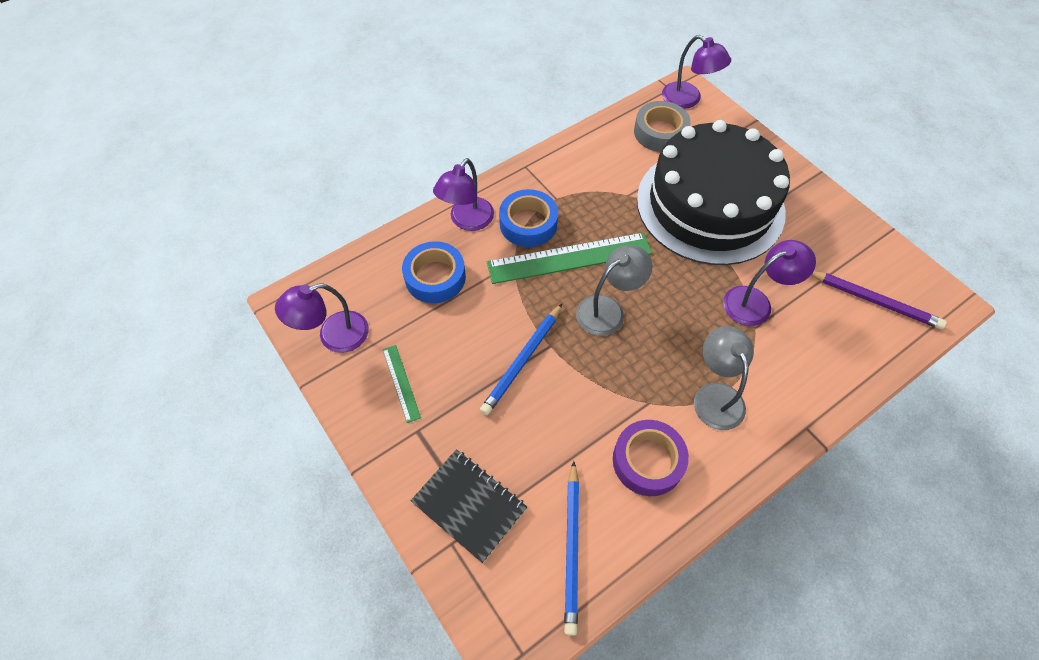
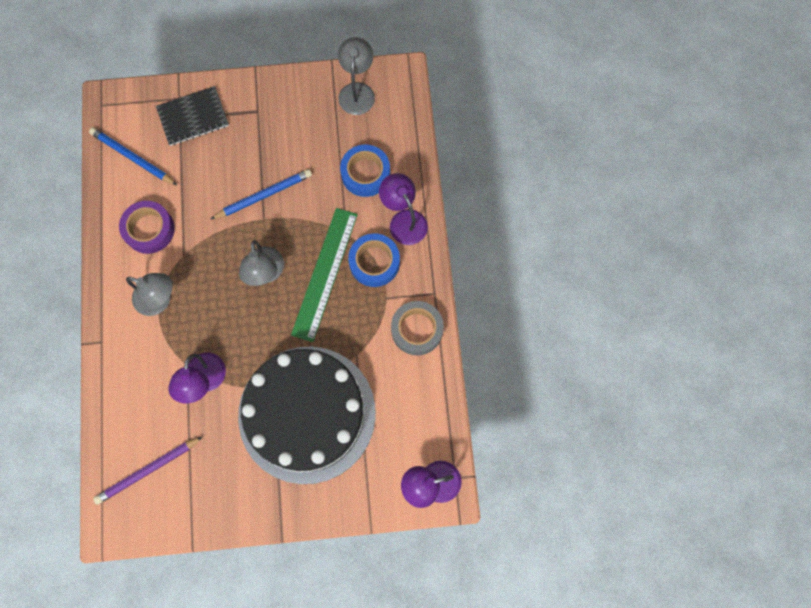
camera: 120 degrees right, 15 degrees up
purple lamp [275,284,369,353] -> grey lamp [338,37,375,115]
green ruler [383,345,421,423] -> none
blue pencil [480,304,562,415] -> blue pencil turned 90 degrees clockwise [211,169,312,219]
grey tape [634,101,691,152] -> grey tape moved to [391,301,444,355]

